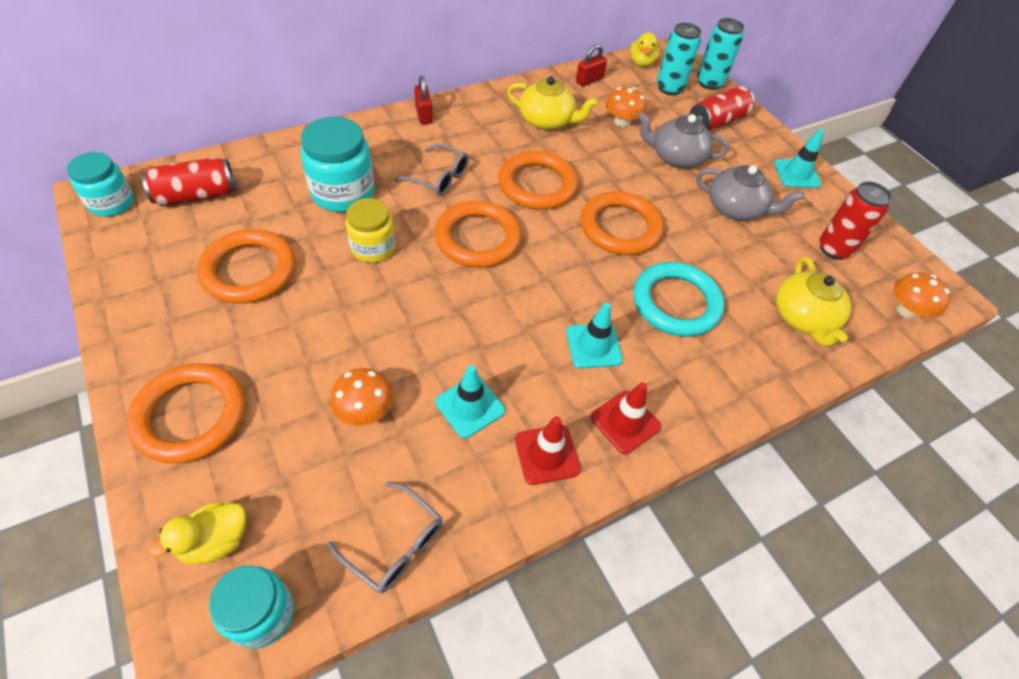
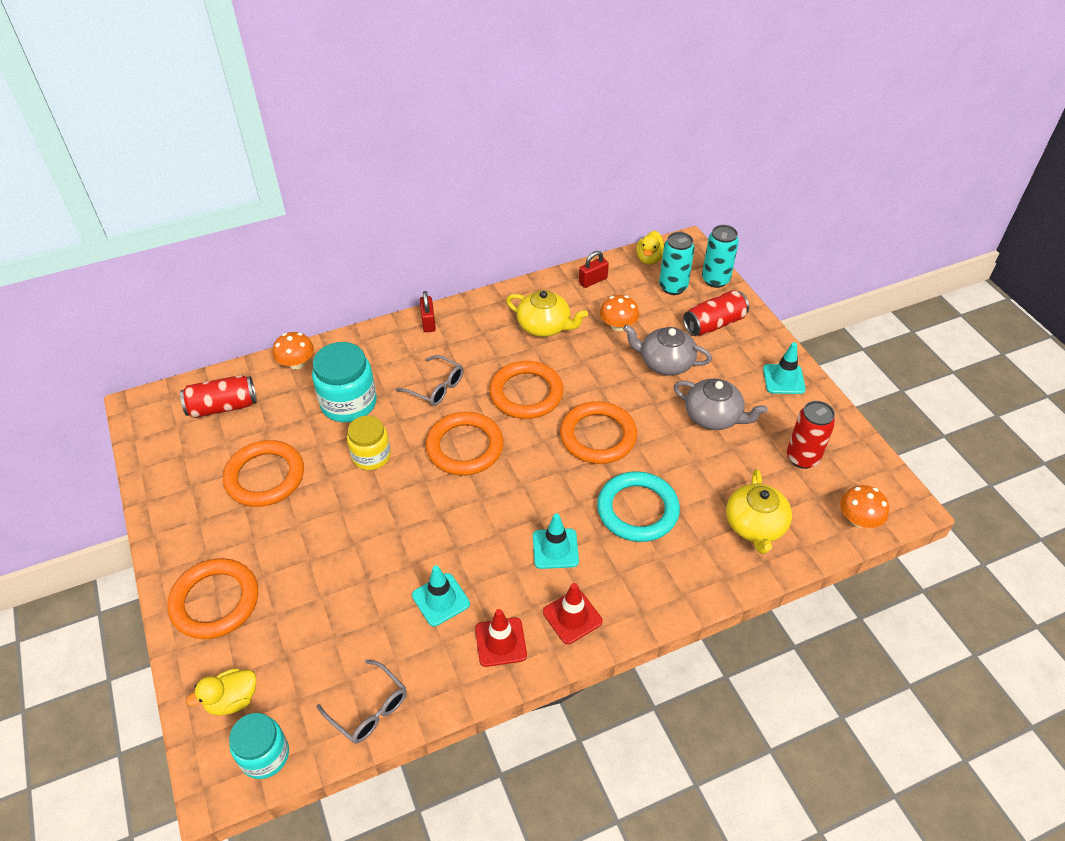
camera: 10 degrees right, 5 degrees down
turquoise jar [67,152,134,217] -> none
orange mushroom [330,368,393,426] -> orange mushroom moved to [273,332,314,369]

